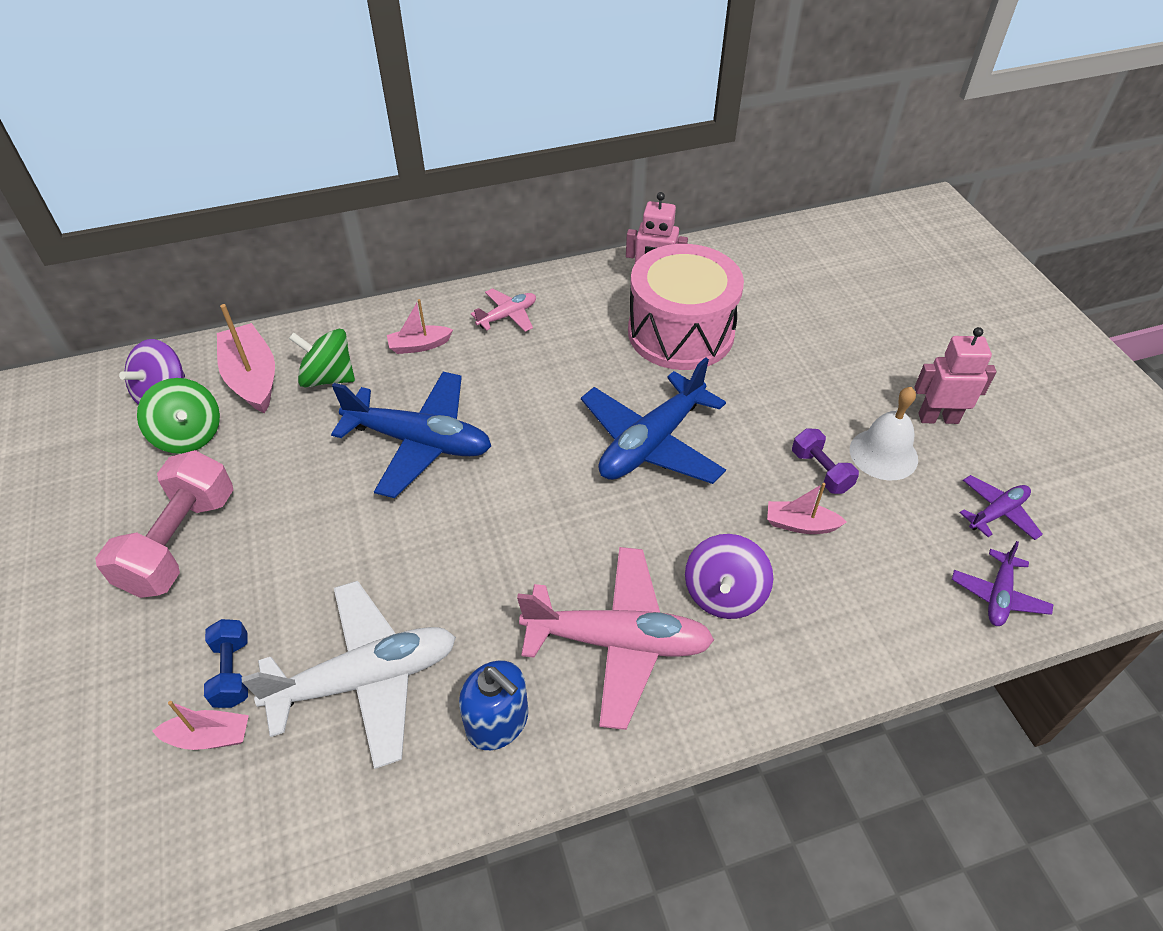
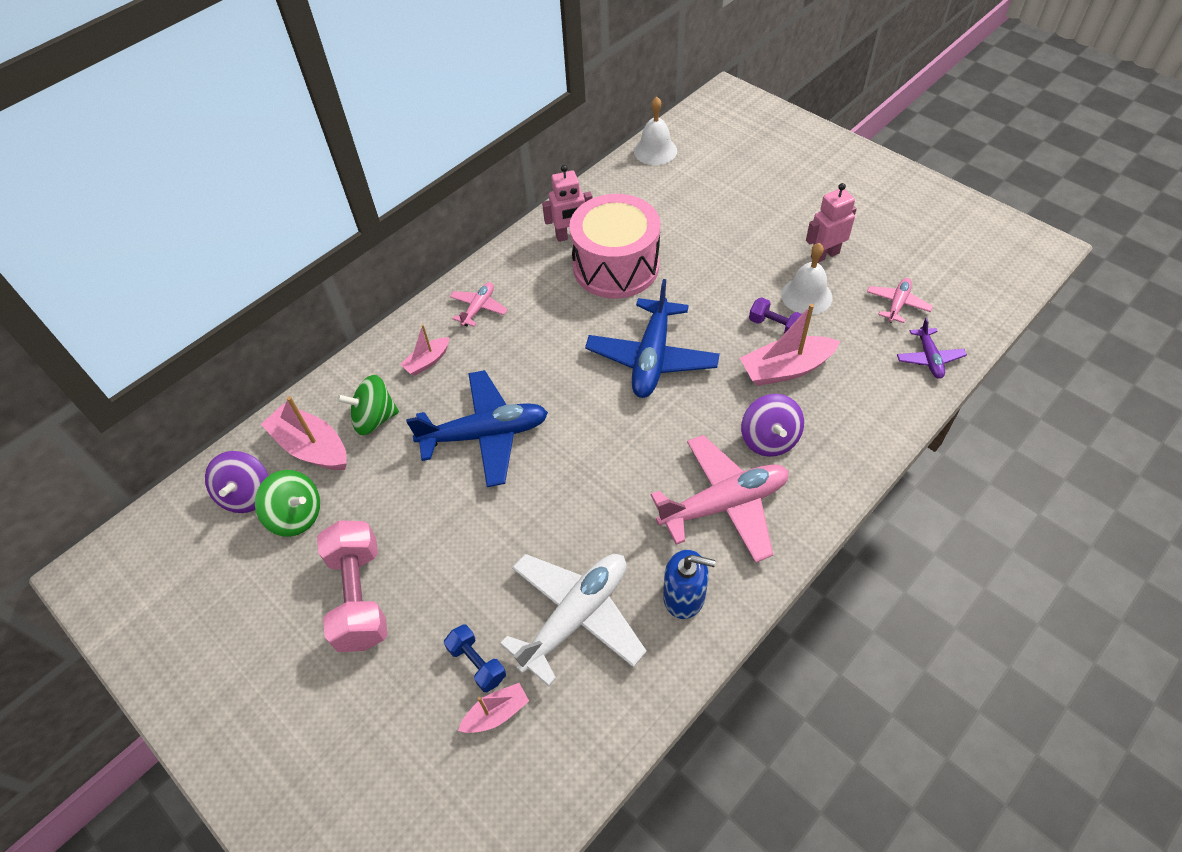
camera: 25 degrees left, 5 degrees up
pink boat [767,483,847,534] -> pink boat [740,304,840,386], size x1.76
purple plane [960,475,1043,540] -> pink plane [867,278,933,323]
none -> white bell [634,96,677,165]

